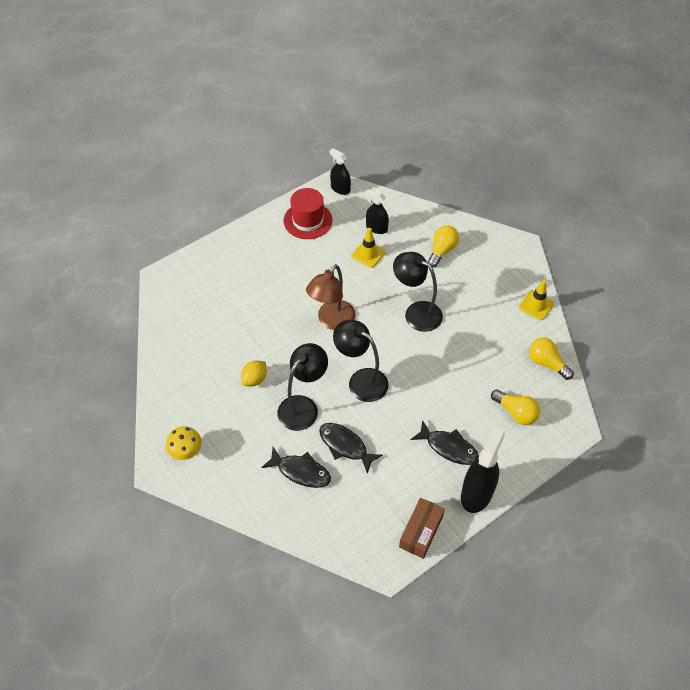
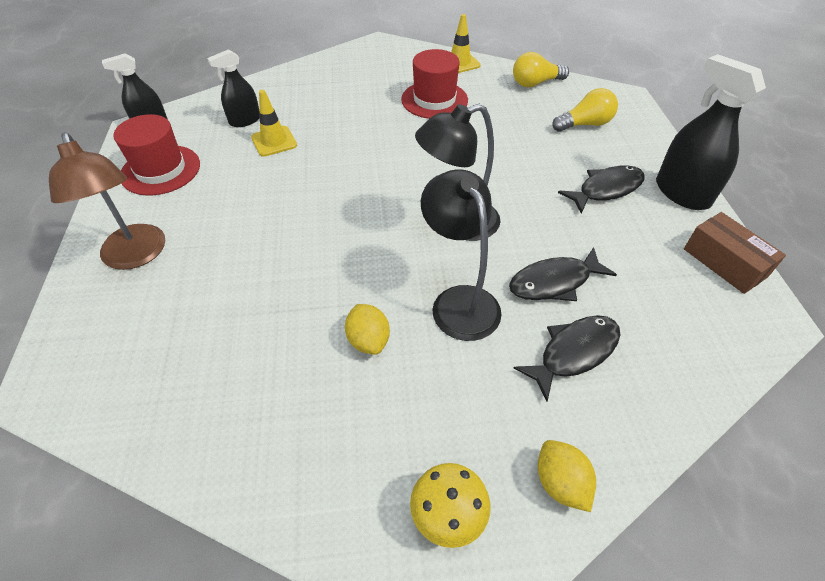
camera: 60 degrees left, 5 degrees down
brown lamp [306,264,355,330] -> brown lamp moved to [49,132,165,270]
black lamp [393,252,443,332] -> none
yellow light bulb [427,225,459,268] -> none
none -> red hat [401,49,468,119]
none -> yellow lemon [538,440,596,512]

